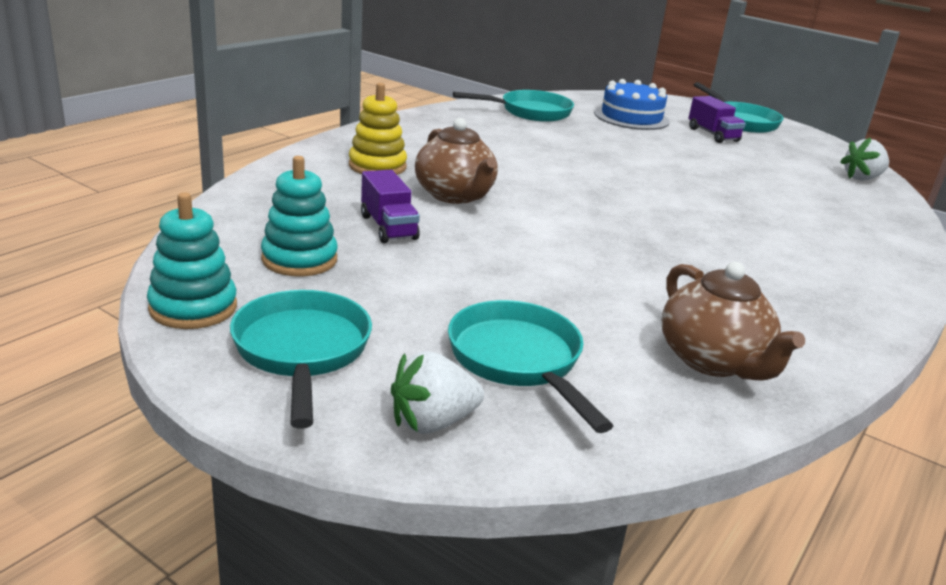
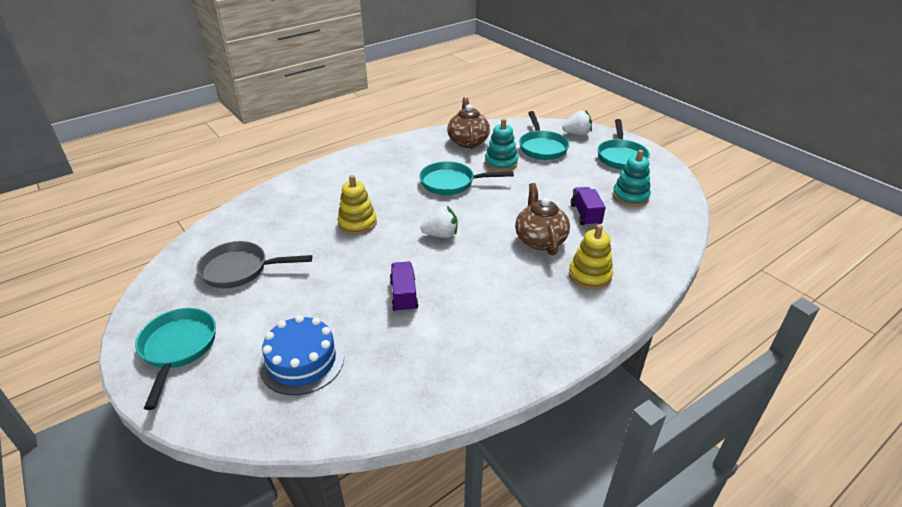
camera: 160 degrees left, 10 degrees up
turquoise stacking toy [147,193,237,329] -> turquoise stacking toy moved to [485,119,518,172]
turquoise pan [453,90,574,122] -> turquoise pan moved to [419,161,514,195]
purple truck [688,96,746,143] -> purple truck moved to [390,261,418,313]
white strawberry [840,137,889,181] -> white strawberry moved to [420,206,458,238]
none -> grey pan [196,241,312,288]
none -> yellow stacking toy [338,175,377,235]

